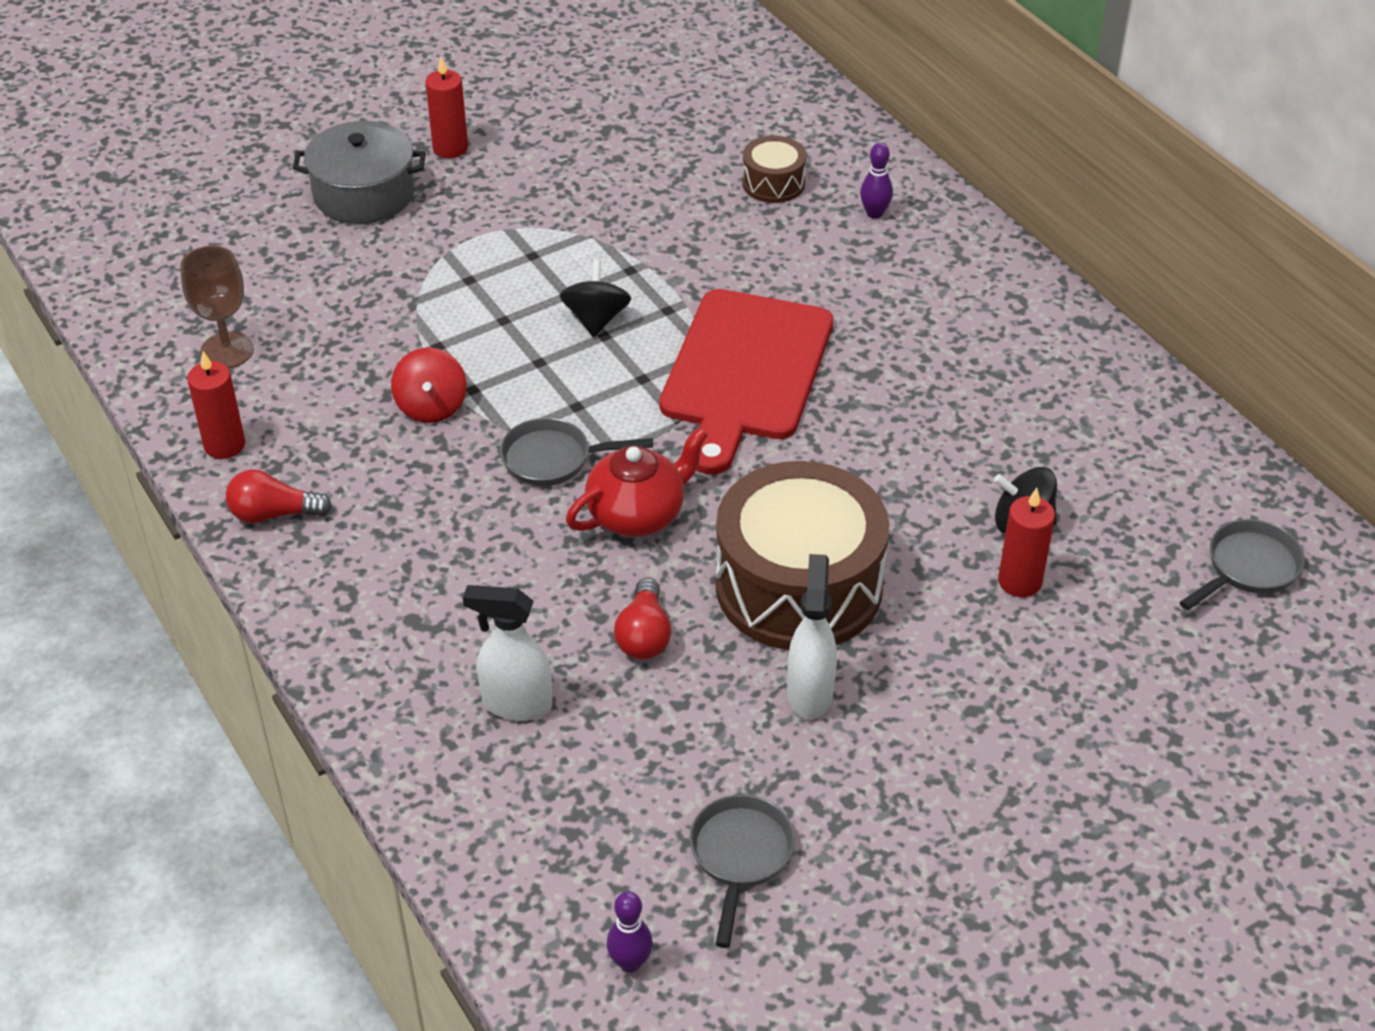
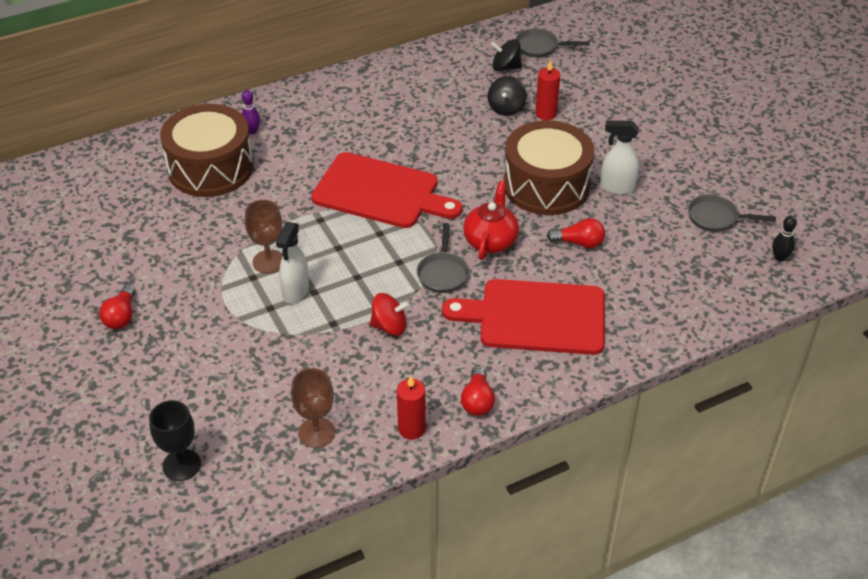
camera: 85 degrees left, 0 degrees up
grey pot [293,121,426,224] -> none
red candle [425,57,468,158] -> red light bulb [99,285,136,329]
white spray bottle [463,585,552,721] -> white spray bottle moved to [276,222,309,304]
black spinning top [560,260,631,337] -> black spinning top moved to [491,39,522,71]
red teapot [566,427,708,537] -> red teapot turned 45 degrees clockwise [463,181,519,260]
purple bowling pin [606,891,653,972] -> black bowling pin [772,215,797,261]
brown drum [742,136,807,203] -> brown drum [160,104,254,197], size x2.17
grey pan [1179,519,1305,610] -> grey pan turned 45 degrees counterclockwise [515,28,590,58]
none -> black goblet [149,400,201,481]
none -> brown goblet [245,200,283,274]
none -> red cutting board [442,279,605,355]

